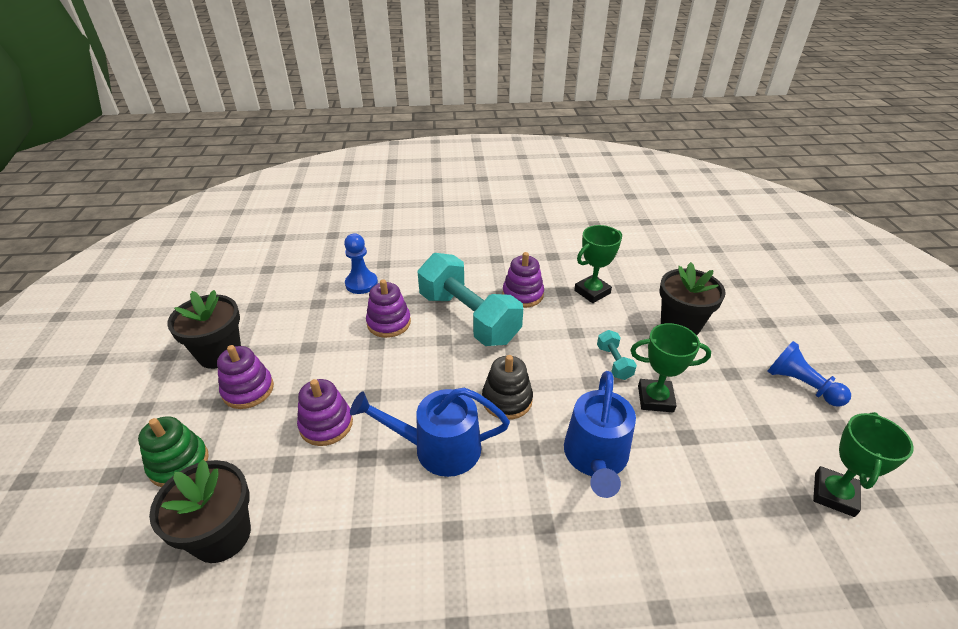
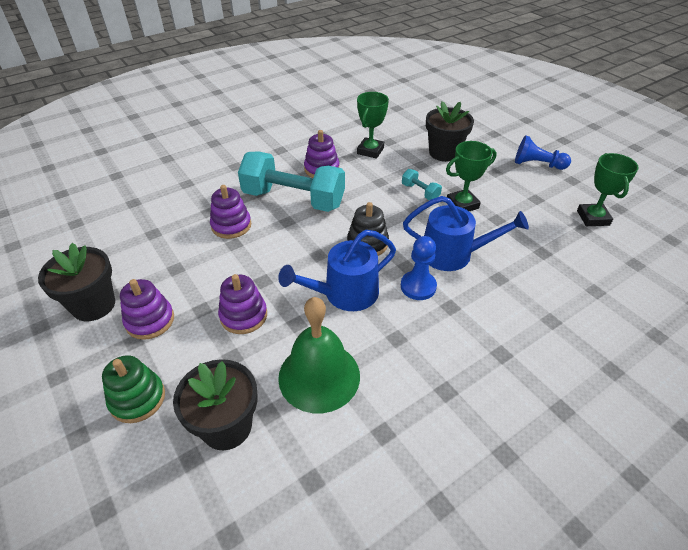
camera: 30 degrees left, 5 degrees up
blue pawn [344,234,378,294] -> blue pawn moved to [401,236,437,300]
blue watering can [564,371,636,498] -> blue watering can turned 60 degrees counterclockwise [403,196,529,271]
none -> green bell [278,297,360,413]

